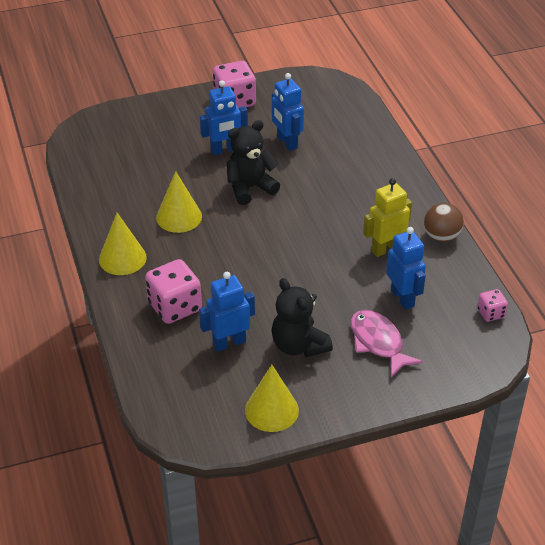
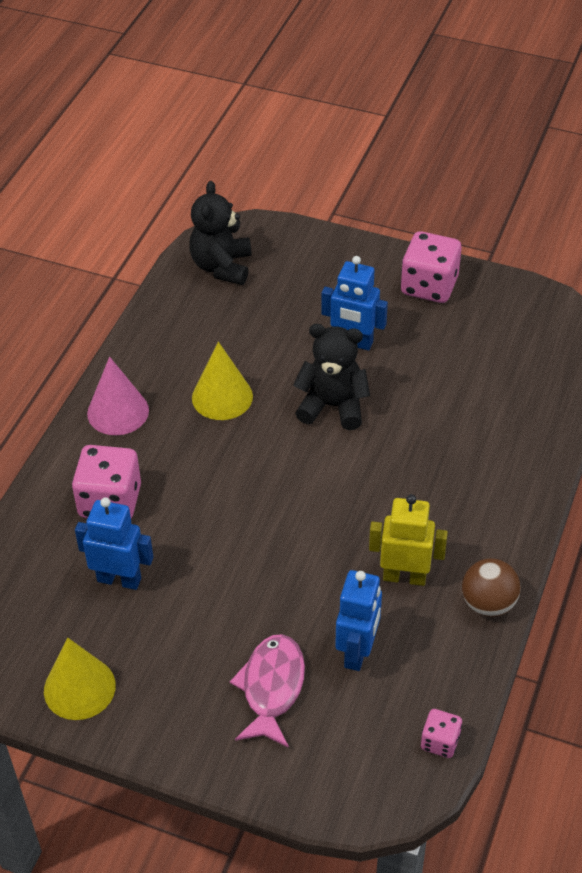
camera: 40 degrees right, 5 degrees up
yellow cone [99,213,147,275] -> pink cone [87,357,149,435]
black teddy bear [271,278,333,357] -> black teddy bear moved to [189,181,252,285]
blue robot [272,73,304,151] -> none

